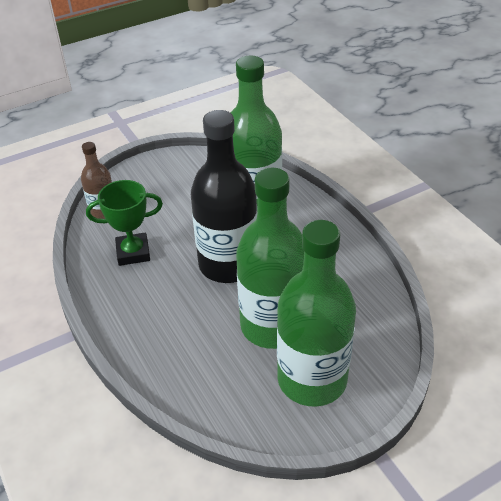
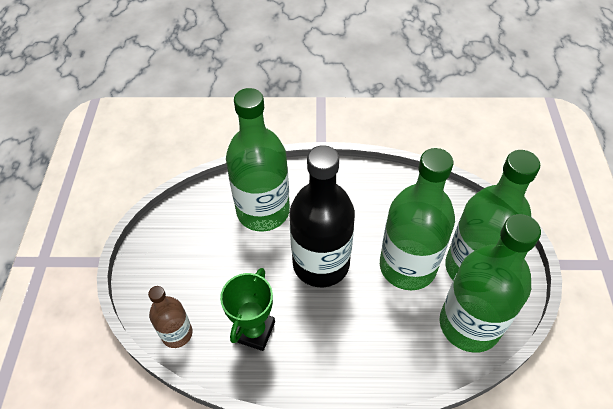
camera: 60 degrees left, 10 degrees up
none -> green bottle [440,214,541,353]

